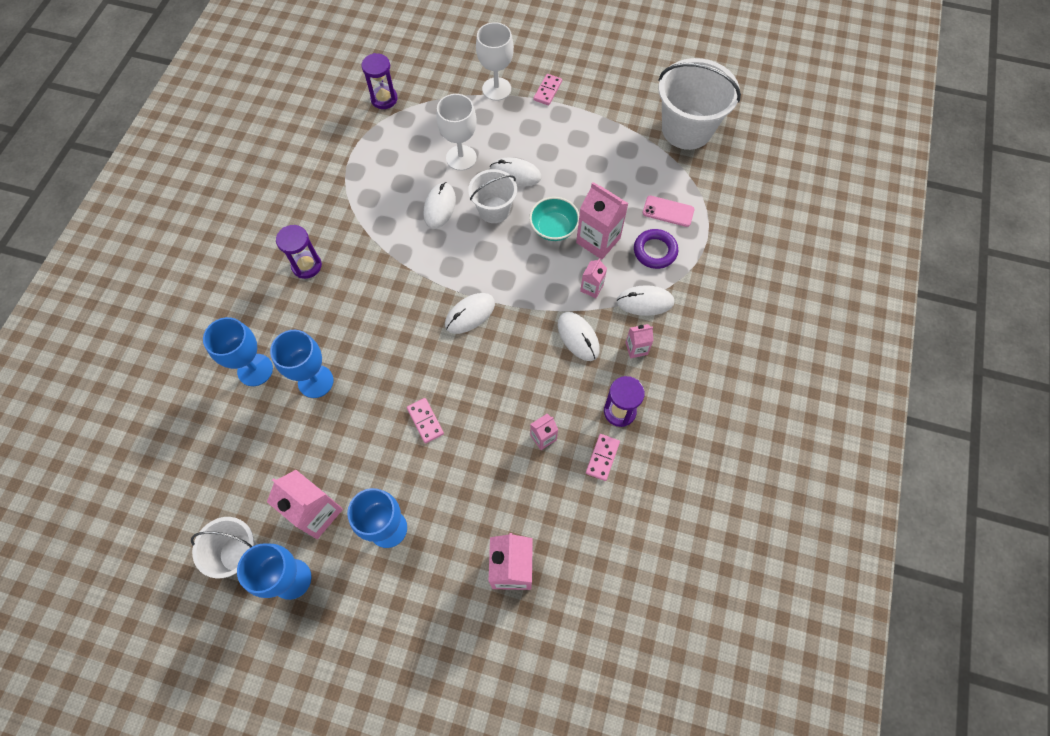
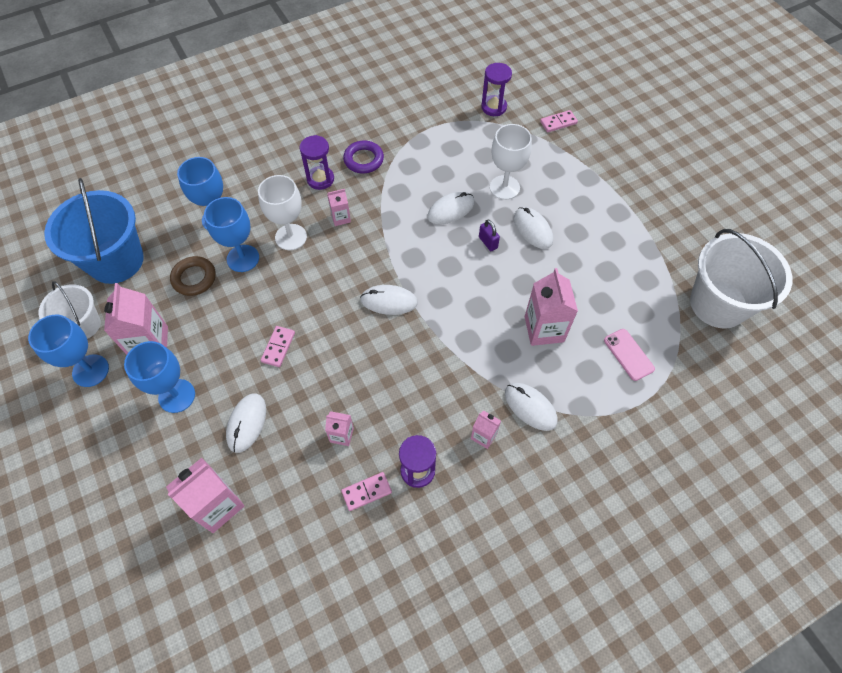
camera: 45 degrees right, 5 degrees down
white bucket [468,169,517,223] -> purple padlock [479,219,500,251]
white goblet [476,22,514,101] -> white goblet moved to [258,175,307,250]
turquoise bowl [529,197,579,241] -> none
pink domino [533,74,562,105] -> pink domino moved to [540,110,578,132]
white mouse [558,312,600,361] -> white mouse moved to [226,394,266,453]
pink carton [580,258,607,298] -> pink carton moved to [327,189,351,226]
purple ring [634,229,678,269] -> purple ring moved to [343,141,384,174]
none -> blue bucket [44,178,144,284]
none -> brown ring [170,256,216,296]

